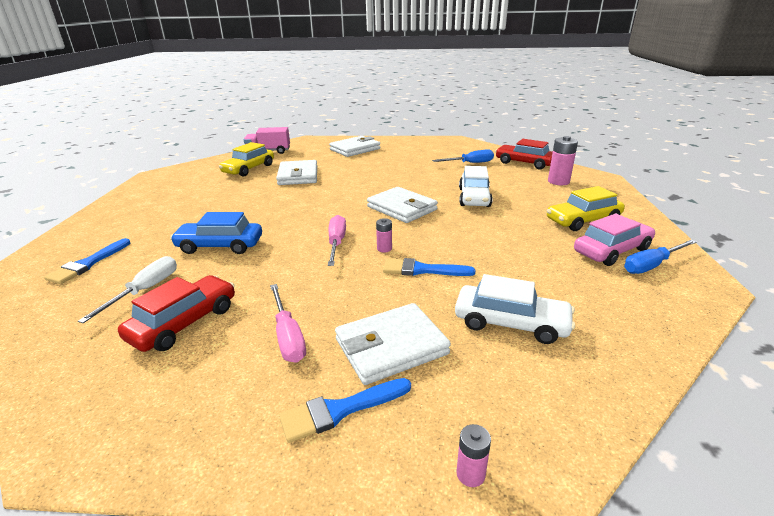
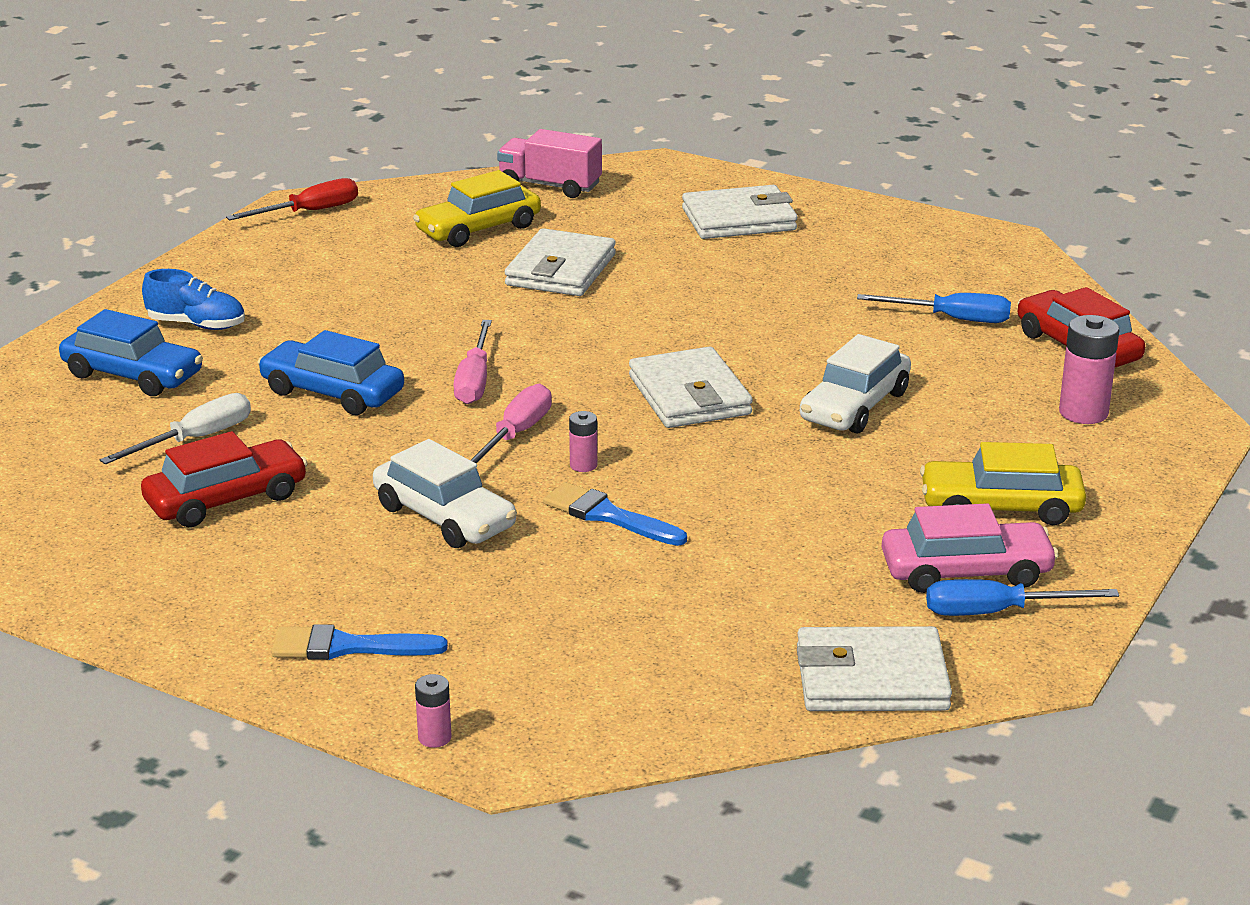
camera: 25 degrees right, 0 degrees up
blue brush [44,238,131,284] -> blue car [59,309,203,396]
pink screwdriver [270,284,306,363] -> pink screwdriver moved to [453,320,492,404]
white wallet [335,303,451,385] -> white wallet moved to [797,626,952,711]
white car [455,274,575,344] -> white car moved to [373,439,517,548]
none -> blue shoe [142,269,245,330]
none -> red screwdriver [226,178,358,220]

